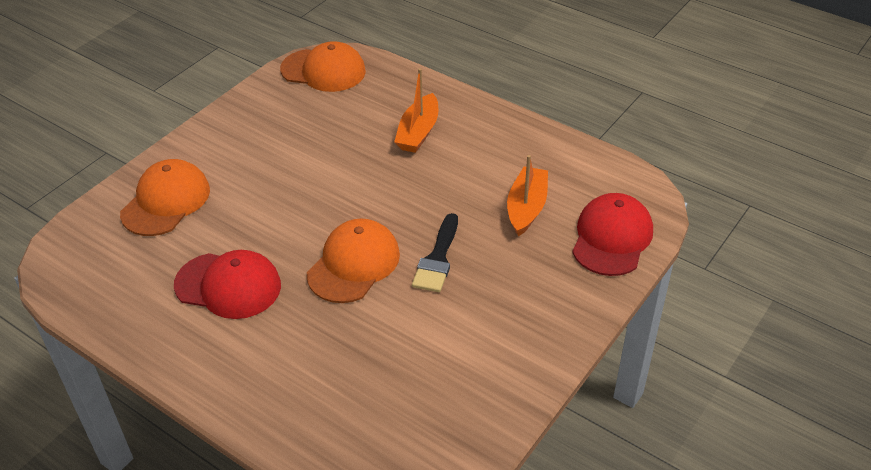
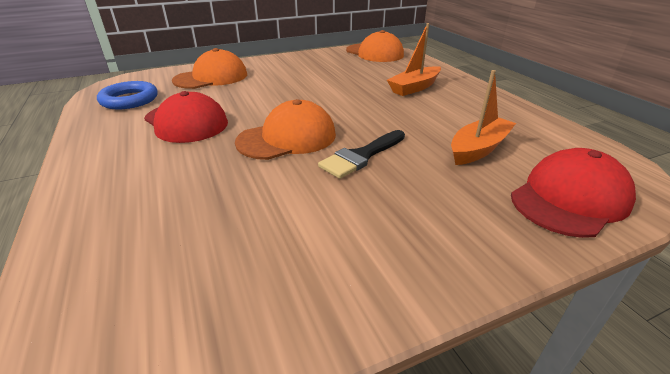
camera: 30 degrees right, 10 degrees down
none -> blue ring [97,81,158,110]

